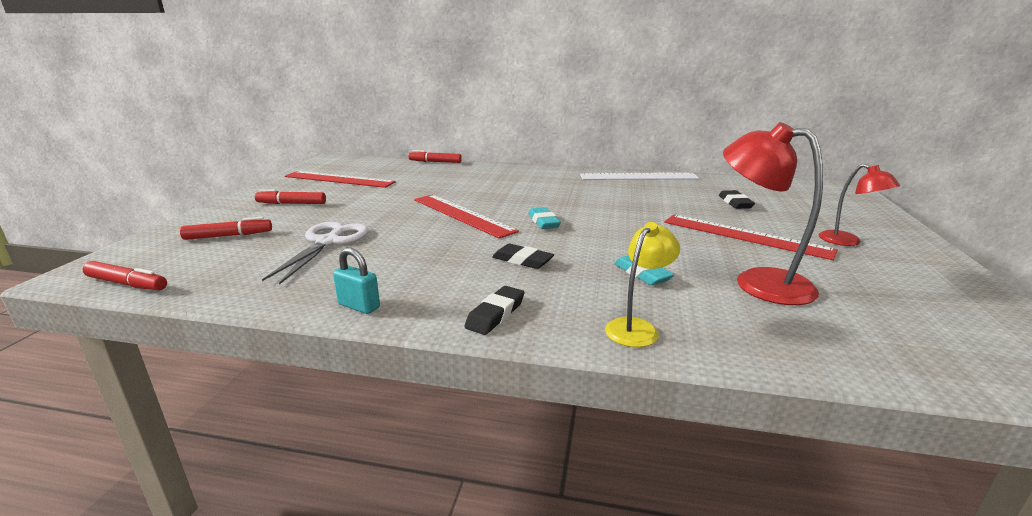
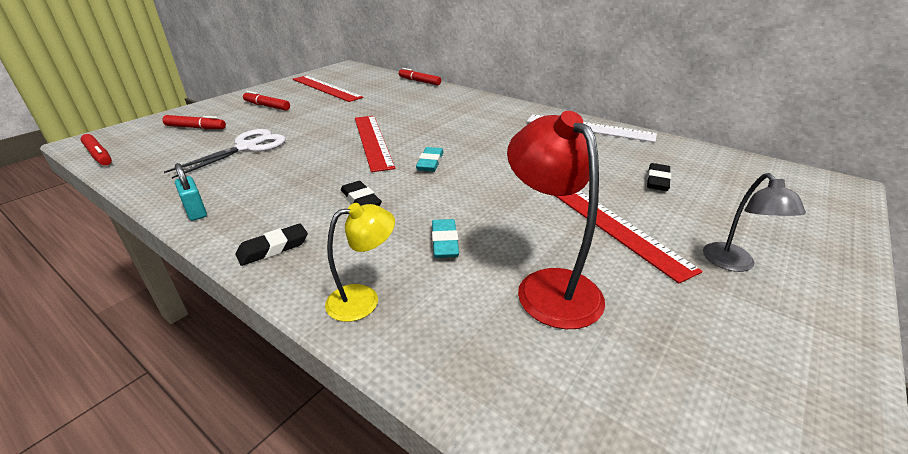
camera: 25 degrees right, 10 degrees up
red lamp [819,164,900,246] -> grey lamp [703,173,806,272]

